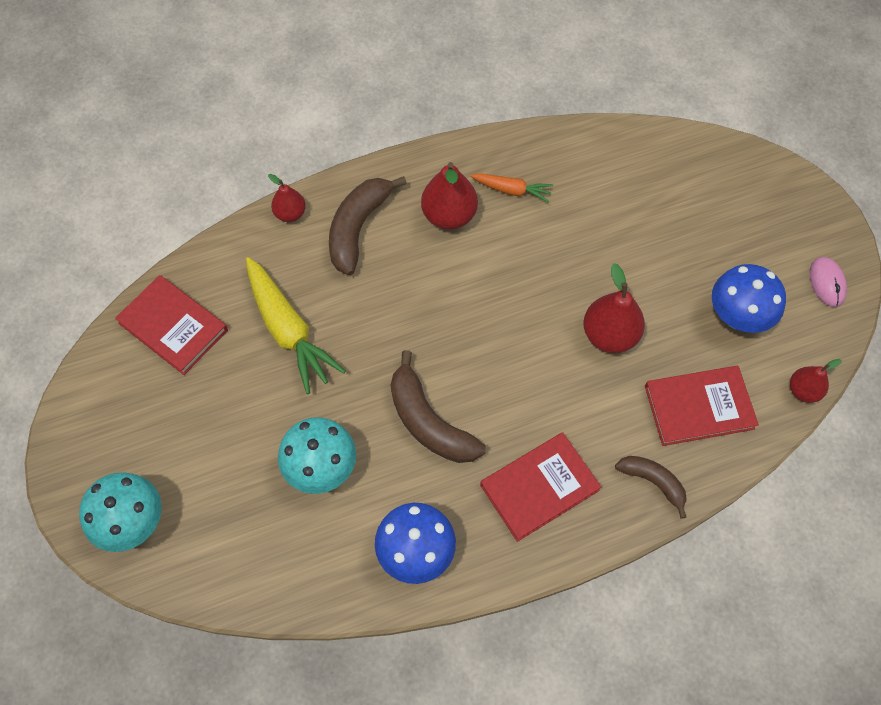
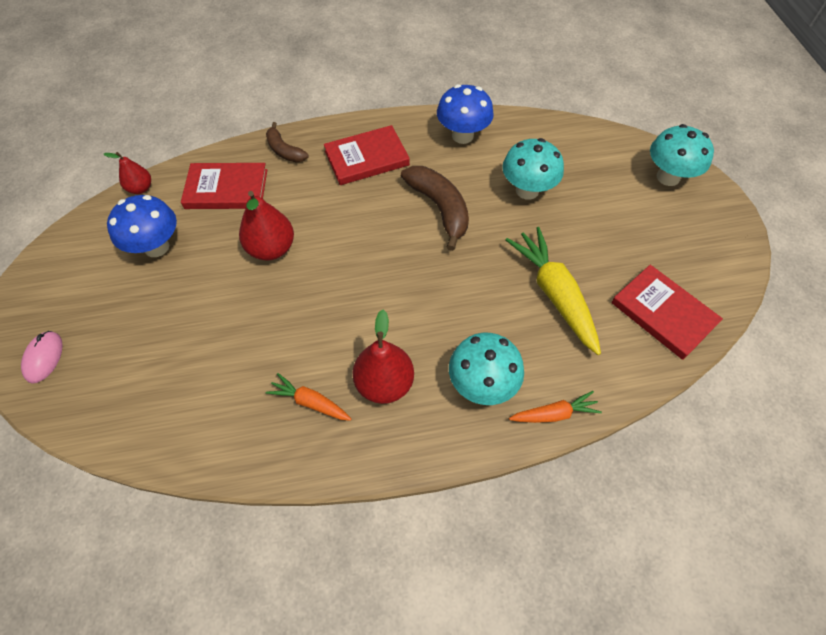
camera: 170 degrees left, 5 degrees down
red pear [268,174,306,222] -> orange carrot [509,391,602,423]
brown banana [329,176,407,275] -> turquoise mushroom [449,333,524,405]
pink mouse [810,257,847,307] -> pink mouse moved to [21,331,63,384]

